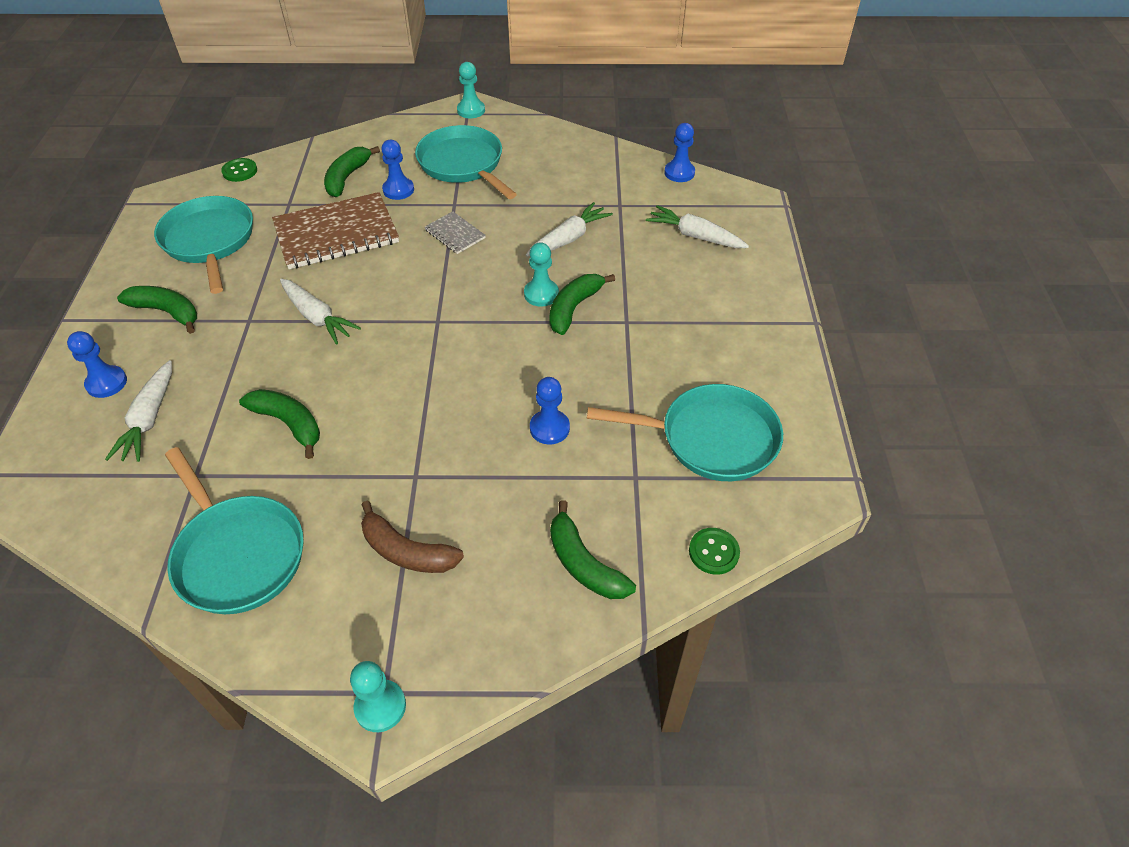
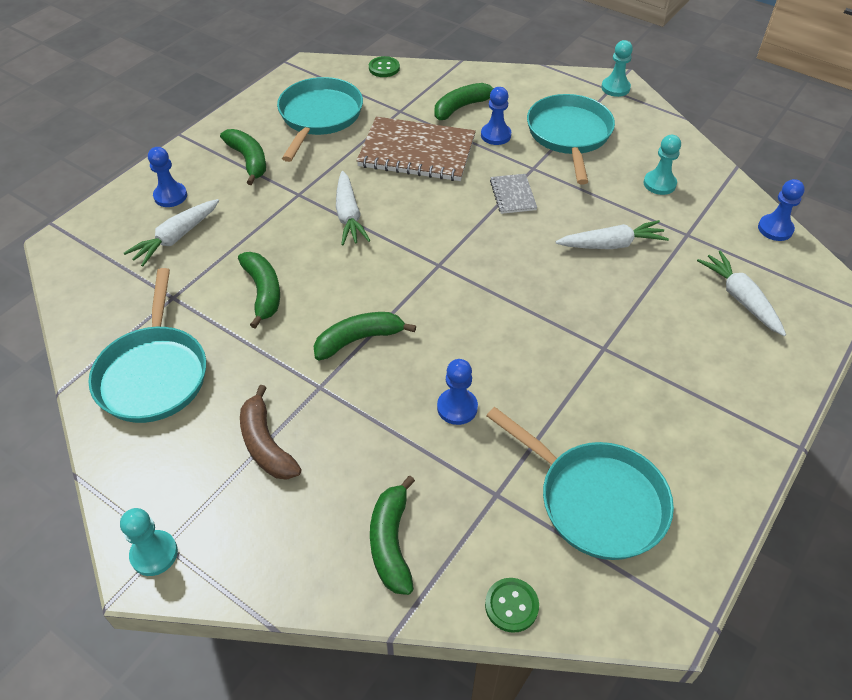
camera: 35 degrees right, 0 degrees up
turquoise pawn [524,242,559,307] -> turquoise pawn moved to [643,135,681,195]
green banana [549,274,615,335] -> green banana moved to [313,312,416,360]

